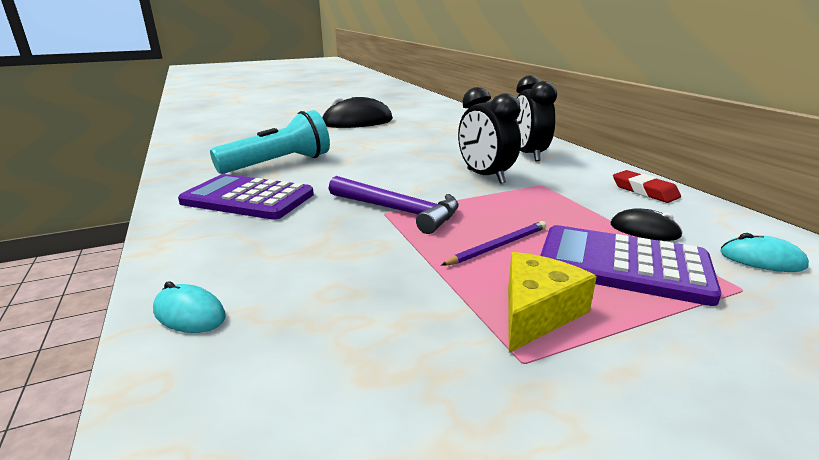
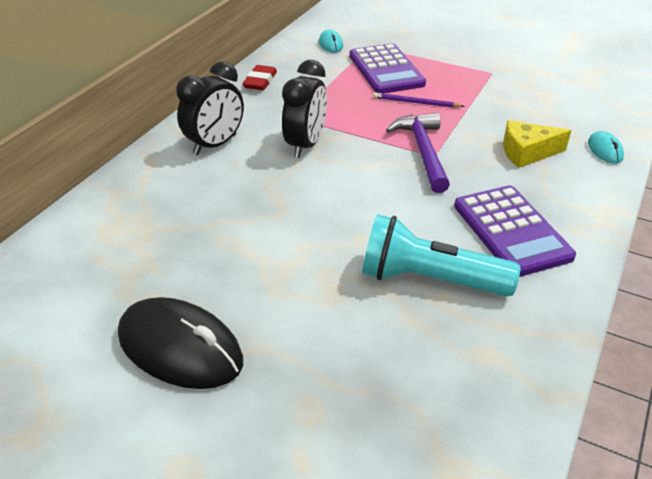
camera: 130 degrees left, 15 degrees up
yellow cheese [508,252,597,353] -> yellow cheese moved to [503,121,571,168]
black mouse [611,208,683,241] -> none

